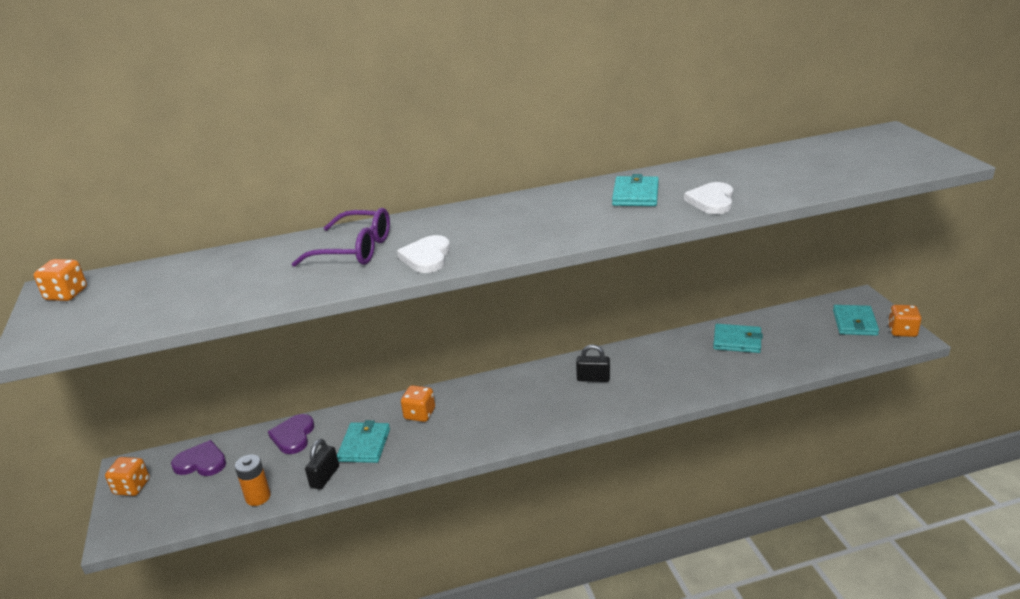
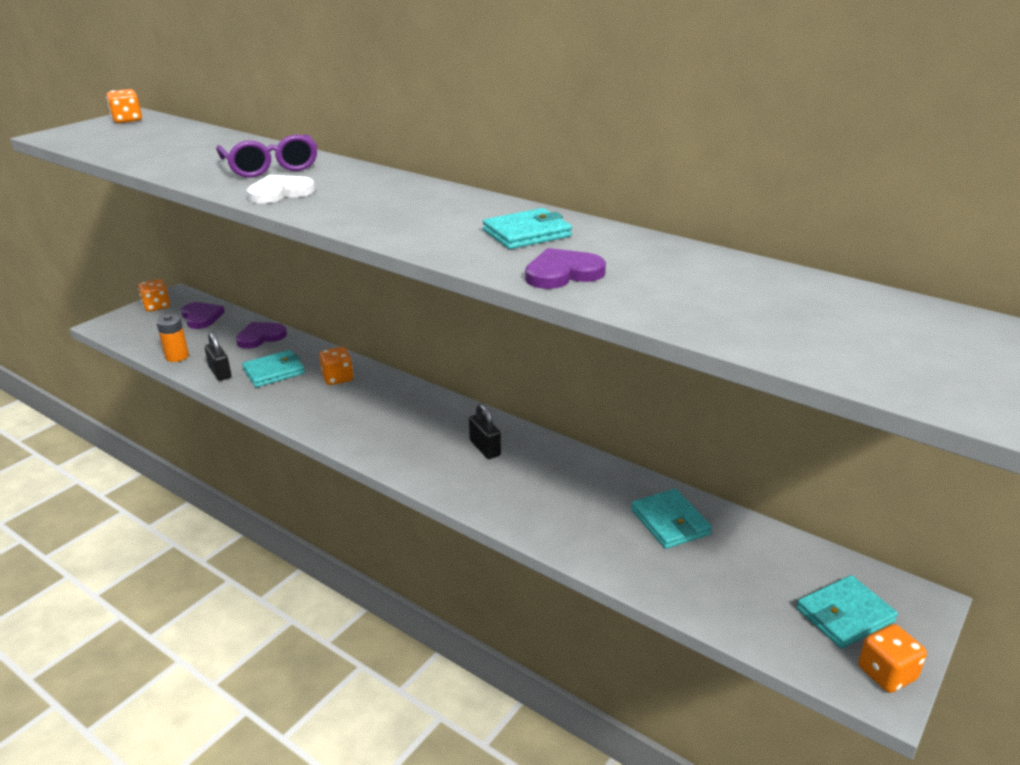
camera: 50 degrees right, 0 degrees up
black padlock [305,439,339,490] -> black padlock turned 75 degrees clockwise [205,332,231,381]
white heart [684,182,733,214] -> purple heart [525,248,606,289]

